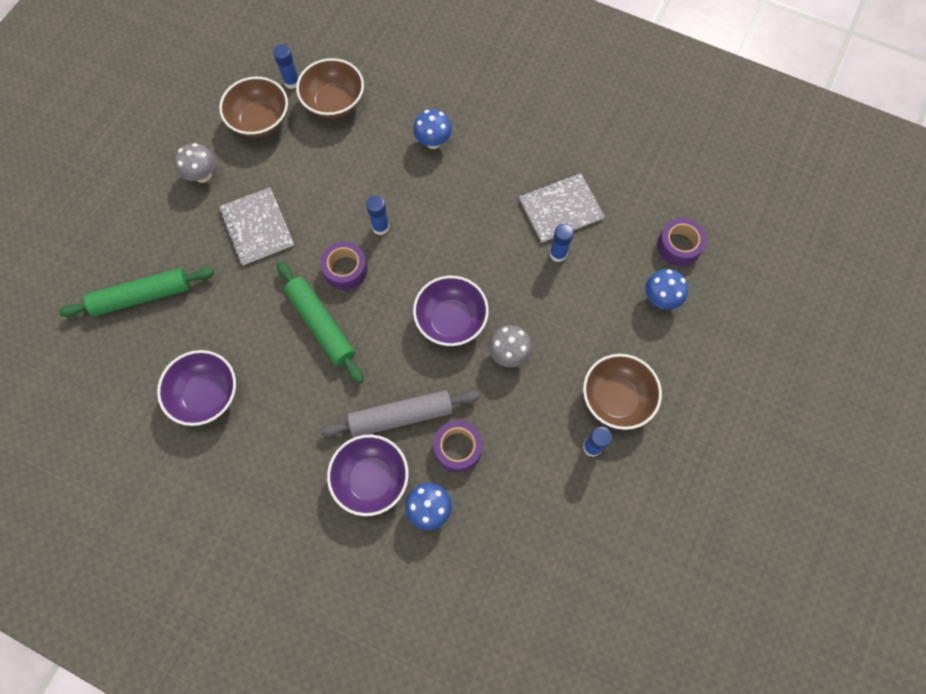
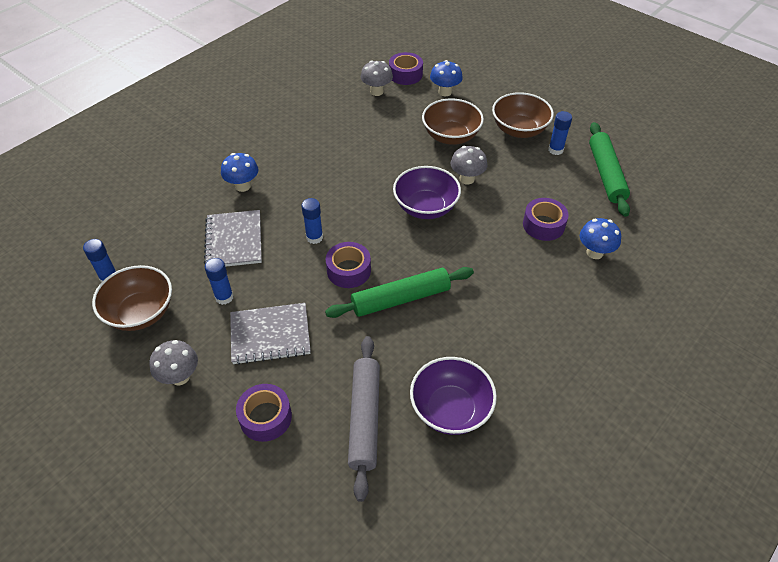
camera: 75 degrees left, 20 degrees down
green rolling pin [59,268,214,317] -> green rolling pin moved to [589,122,630,217]
brown bowl [296,58,364,119] -> brown bowl moved to [422,98,484,145]
grey rolling pin [320,390,480,437] -> grey rolling pin moved to [348,336,380,502]
purple bowl [327,435,408,516] -> none
grey notebook [519,173,605,242] -> grey notebook moved to [204,210,262,267]
blue glue stick [550,224,574,262] -> blue glue stick moved to [205,258,234,305]
none -> purple tape [236,384,292,442]
none -> grey mushroom [361,60,393,96]

